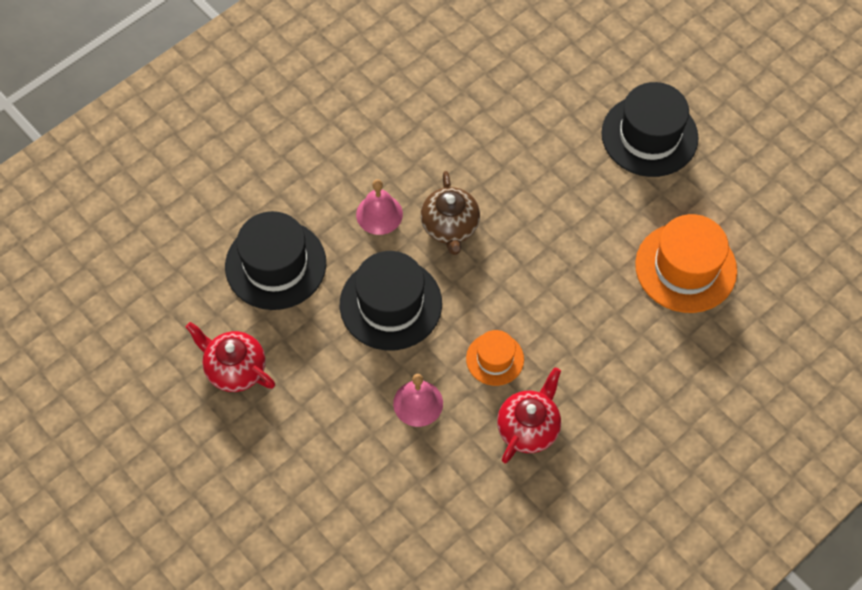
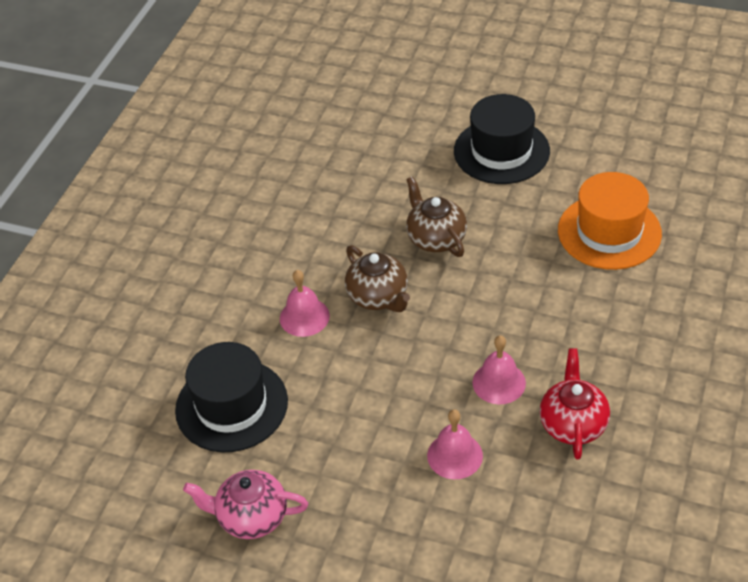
camera: 25 degrees left, 15 degrees down
red teapot [186,322,275,392] -> pink teapot [183,470,308,539]
black hat [340,251,442,351] -> none
orange hat [466,330,524,386] -> pink bell [472,335,526,405]
none -> brown teapot [406,176,467,257]

